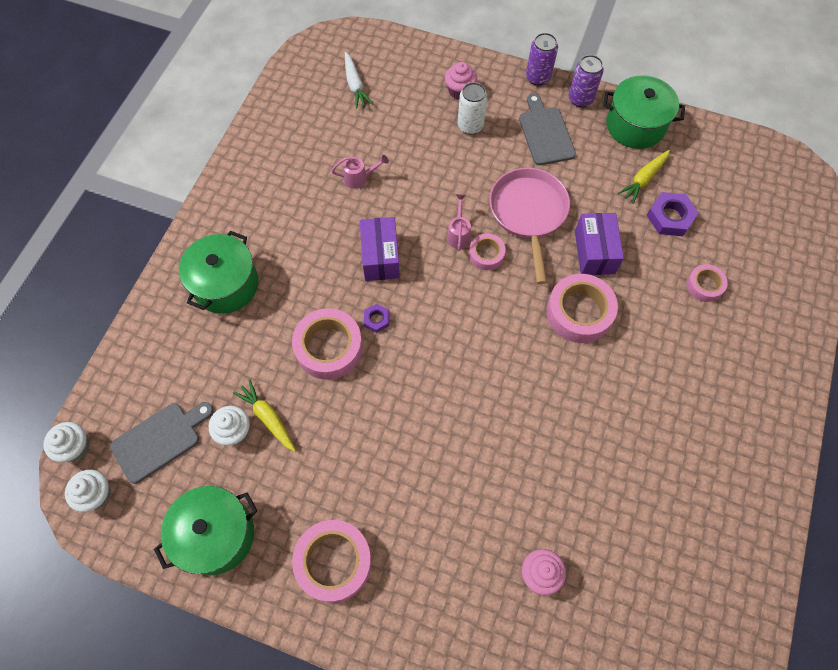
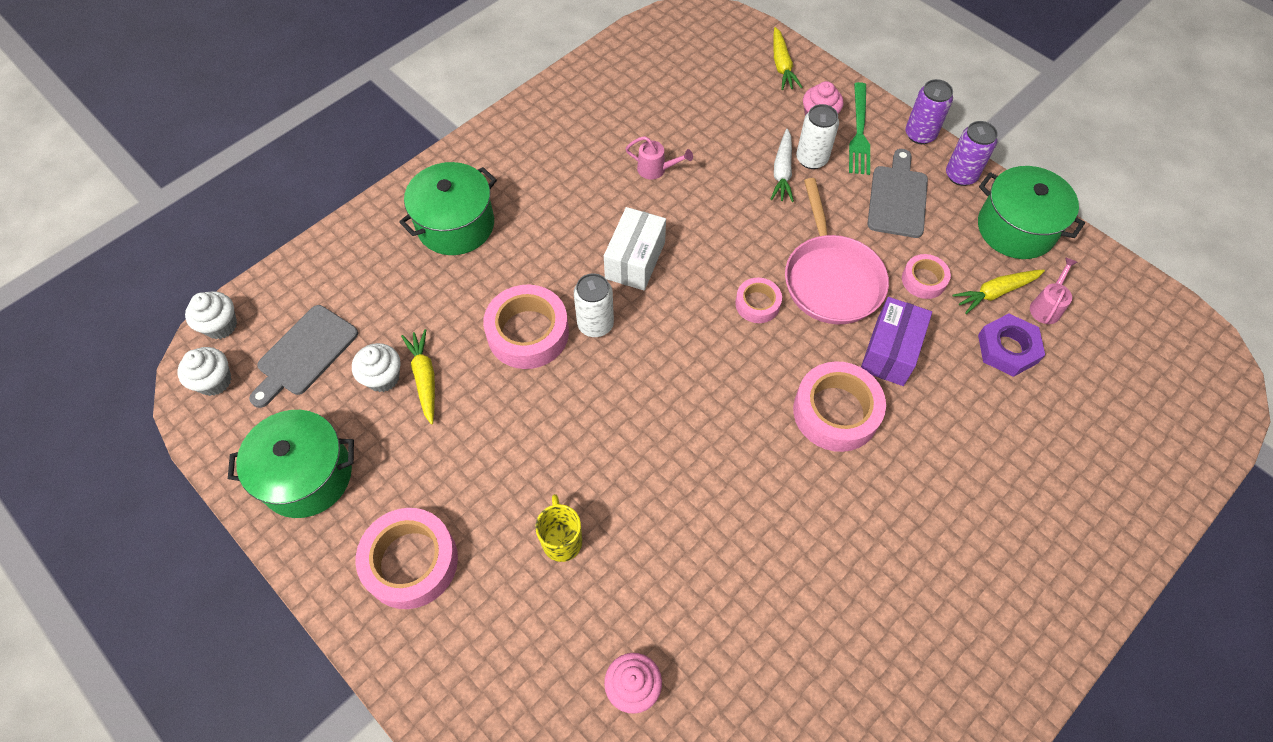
camera: 25 degrees right, 5 degrees down
grey cutting board [110,402,214,484] -> grey cutting board turned 135 degrees clockwise [249,305,358,408]
white carrot [345,52,373,109] -> white carrot moved to [770,129,794,202]
purple box [360,217,400,281] -> white box [604,207,666,291]
purple nut [364,304,389,333] -> white can [574,273,614,337]
pink watering can [447,194,471,251] -> pink watering can moved to [1030,257,1078,324]
pink pan [490,168,570,284] -> pink pan turned 150 degrees clockwise [785,178,889,324]
pink tape [686,264,728,302] -> pink tape moved to [902,254,951,299]
none -> yellow mug [535,494,582,562]
none -> yellow carrot [773,27,803,90]
none -> green fork [849,82,870,175]

